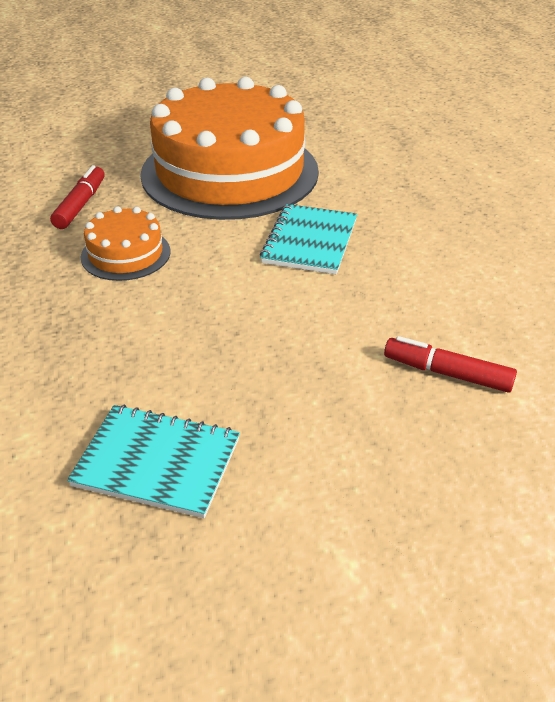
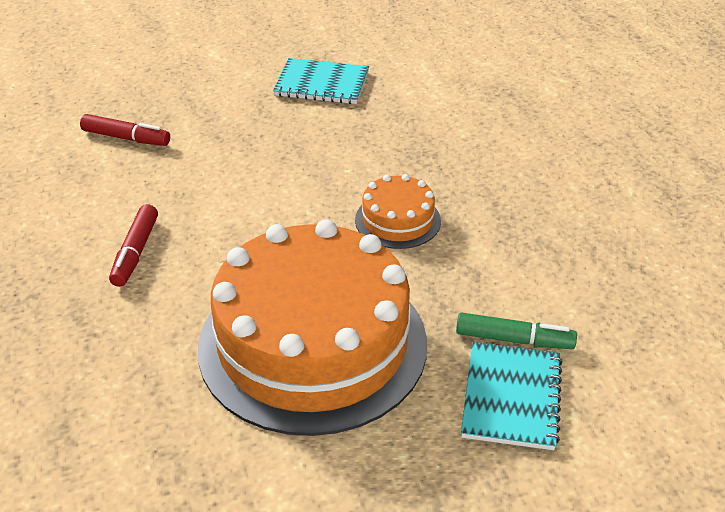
camera: 175 degrees right, 0 degrees up
red marker [50,165,105,229] -> red marker moved to [109,204,158,287]
turquoise notebook [260,204,357,274] -> turquoise notebook moved to [461,342,562,450]
none -> green marker [456,312,577,349]

